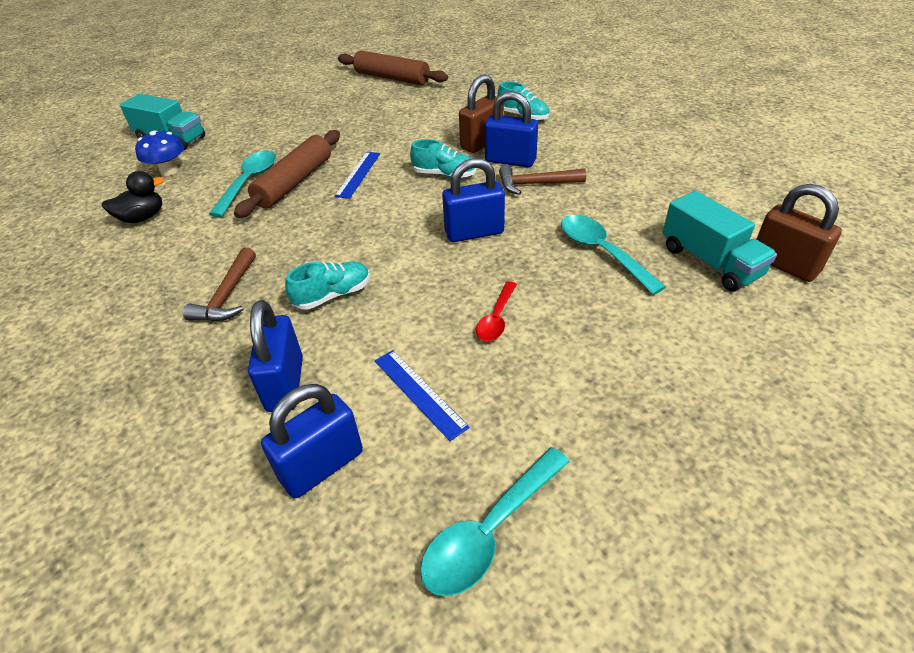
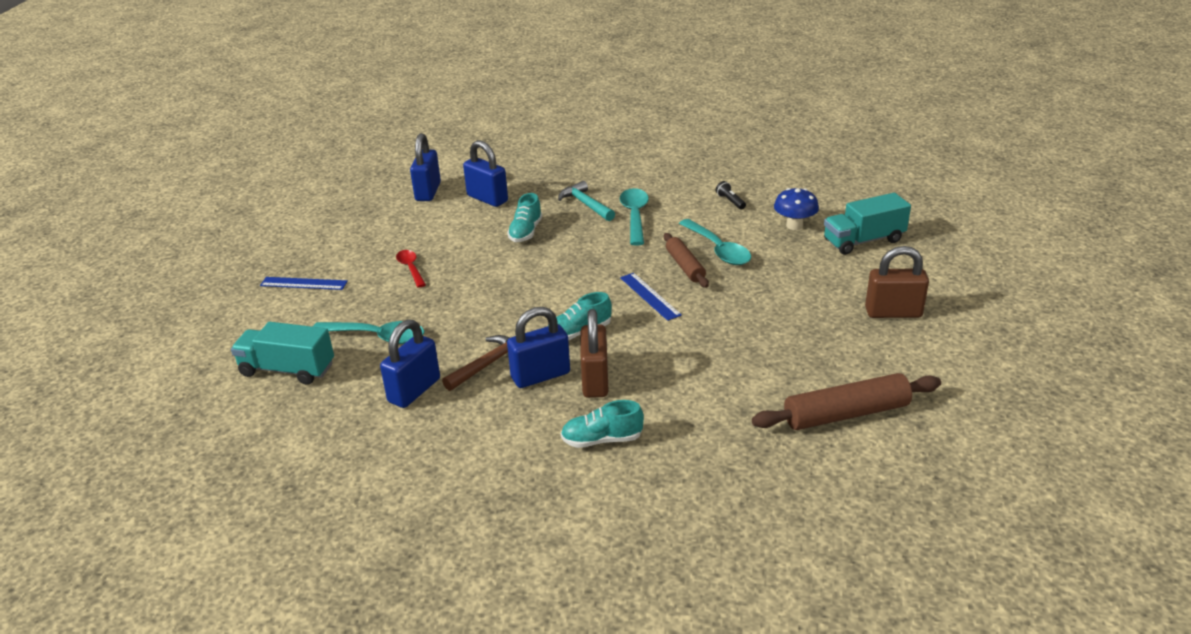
camera: 135 degrees right, 10 degrees down
black duck [102,171,164,223] -> black flashlight [716,181,746,209]
brown hammer [183,247,256,322] -> turquoise hammer [558,181,615,221]
brown rolling pin [234,130,340,218] -> brown rolling pin [664,233,709,288], size x0.64
blue ruler [375,350,470,441] -> blue ruler moved to [260,277,348,290]
turquoise spoon [420,447,570,596] -> turquoise spoon moved to [620,188,649,246]
blue padlock [442,158,505,242] -> blue padlock moved to [380,319,440,408]
brown padlock [756,184,842,282] -> brown padlock moved to [865,246,929,318]

